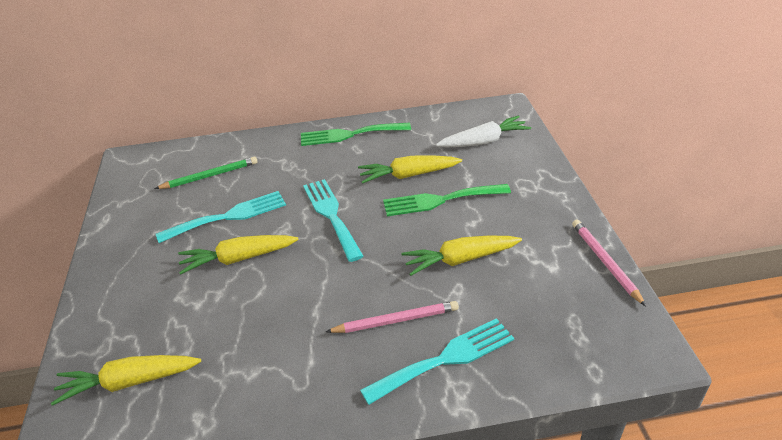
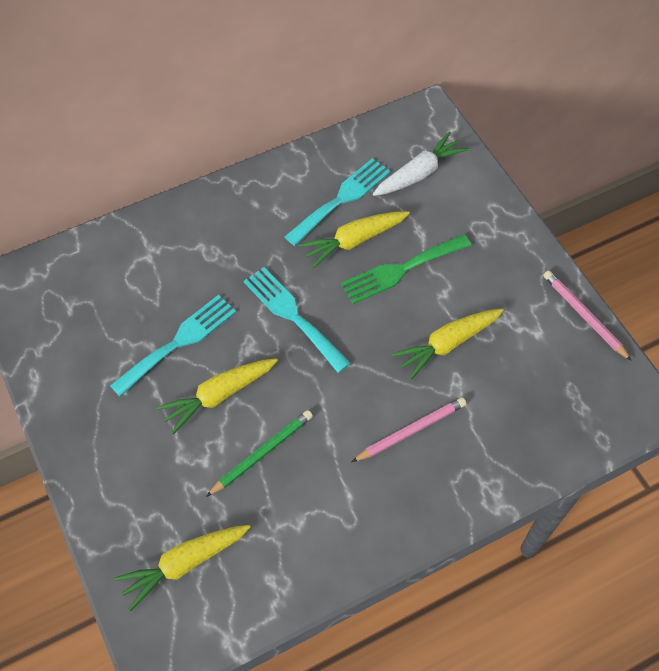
camera: 20 degrees left, 20 degrees up
green pencil [155,157,258,189] -> green pencil moved to [206,410,313,497]
green fork [301,123,411,146] -> none
turquoise fork [360,318,514,405] -> turquoise fork moved to [284,158,391,246]

